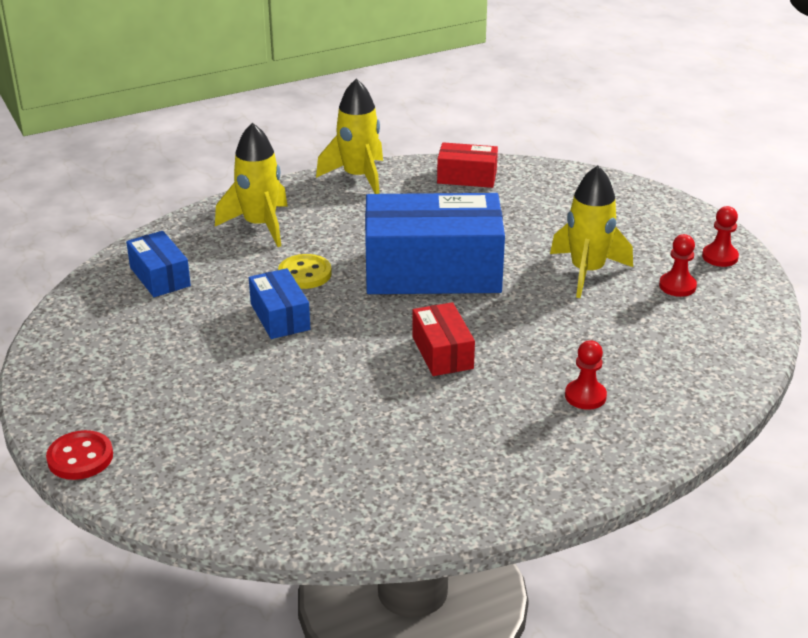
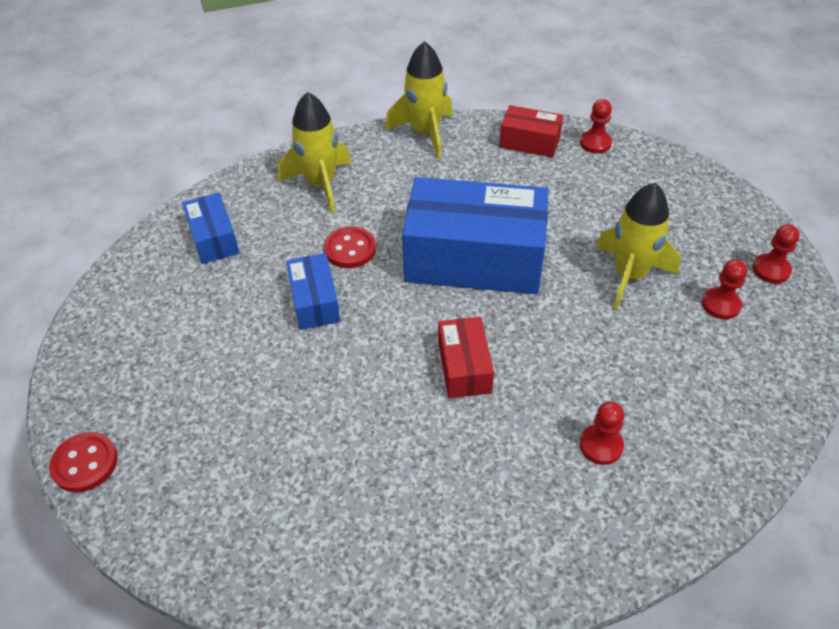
camera: 10 degrees right, 15 degrees up
yellow button [278,254,332,289] -> red button [324,226,376,268]
none -> red pawn [580,99,612,153]

